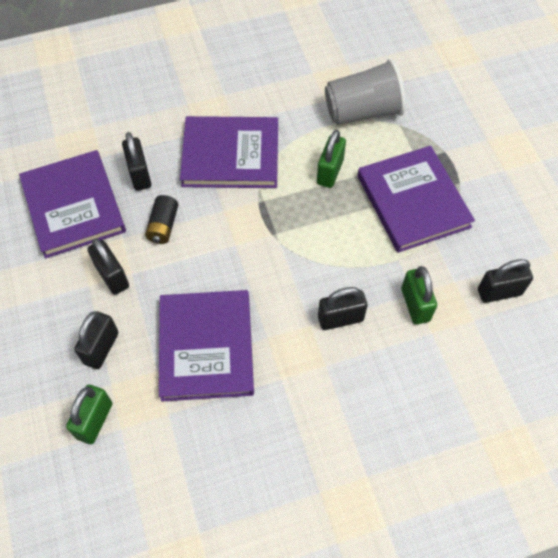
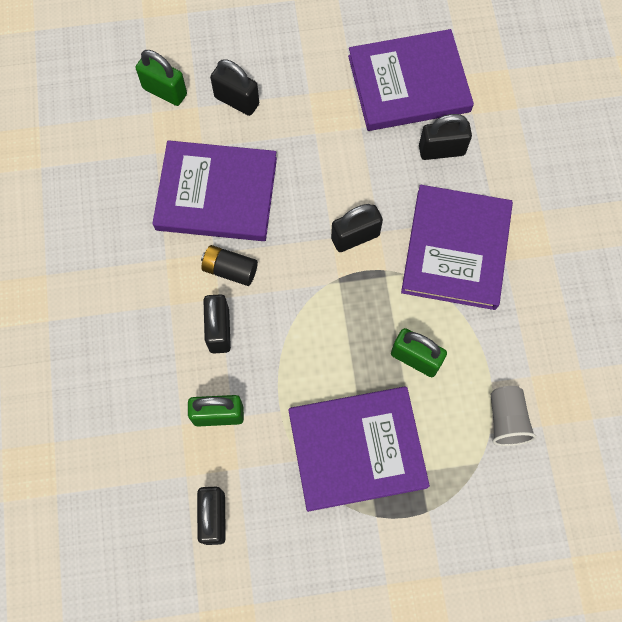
camera: 100 degrees right, 10 degrees up
black padlock [87,238,129,295] -> black padlock moved to [331,204,383,252]
black battery [145,195,178,244] -> black battery moved to [201,245,258,286]
grey cup [325,59,405,125] -> grey cup [490,386,536,446], size x0.57

